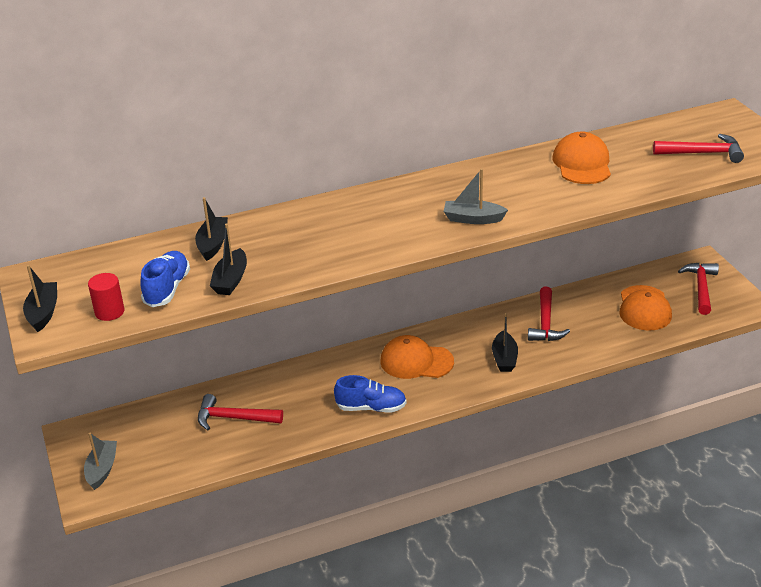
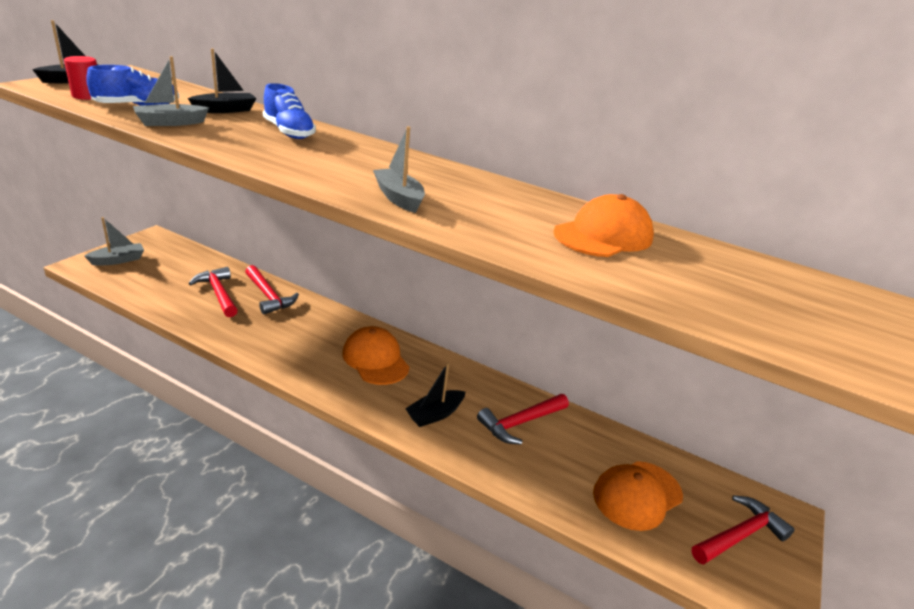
camera: 45 degrees right, 5 degrees down
black boat [210,224,247,295] -> grey boat [133,56,209,126]
blue shoe [334,375,407,413] -> blue shoe moved to [263,83,316,139]
red hammer [653,134,744,163] -> red hammer moved to [245,265,299,314]

